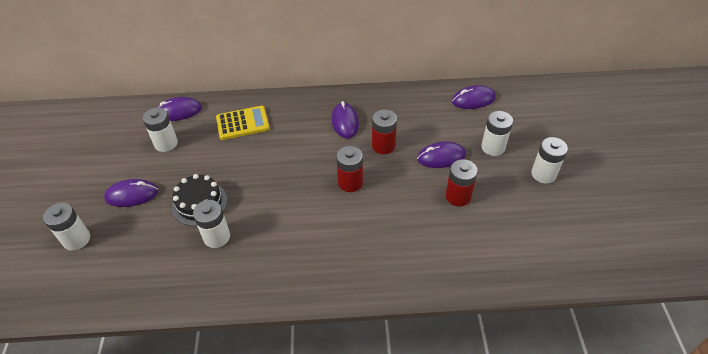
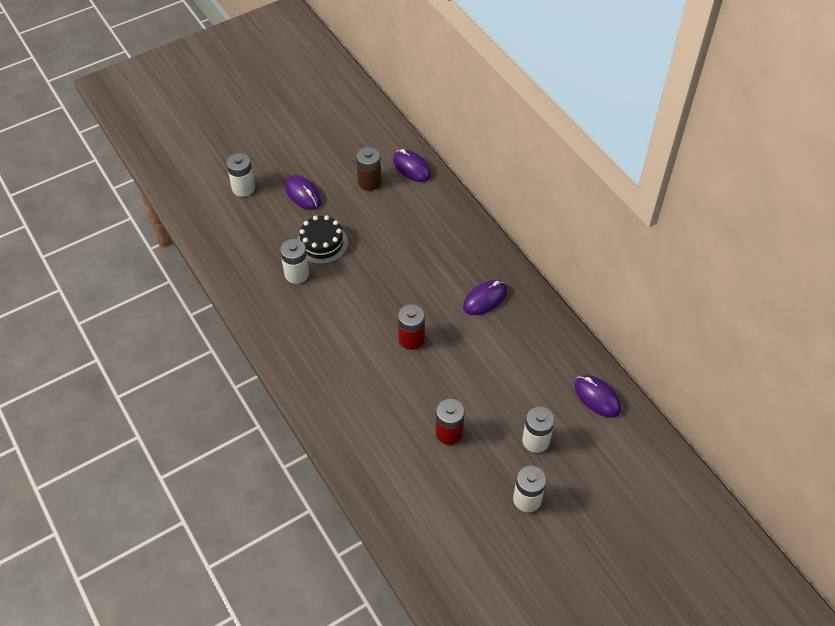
camera: 60 degrees right, 5 degrees up
white battery [143,108,178,152] -> brown battery [356,147,381,191]
yellow calculator [216,106,270,140] -> none
red battery [372,109,397,154] -> none
purple mouse [417,141,466,168] -> none

